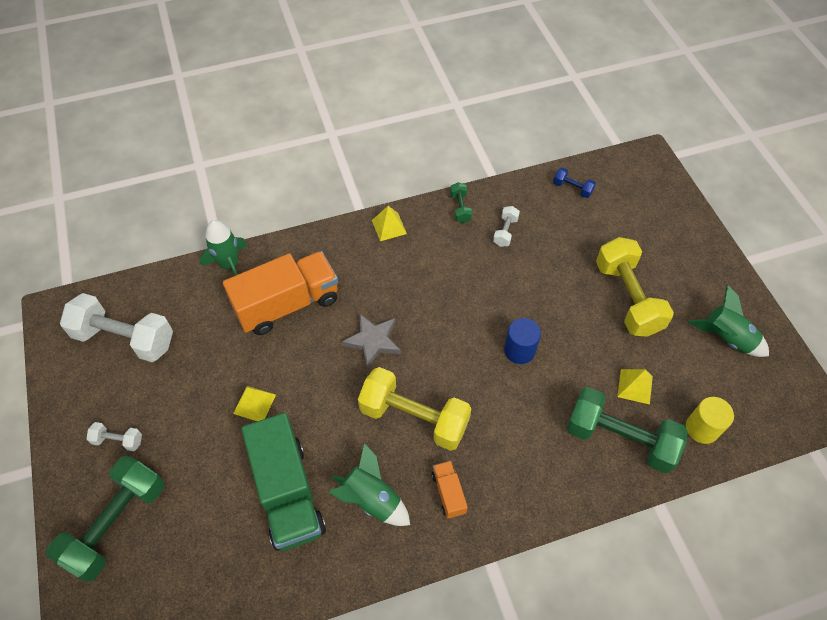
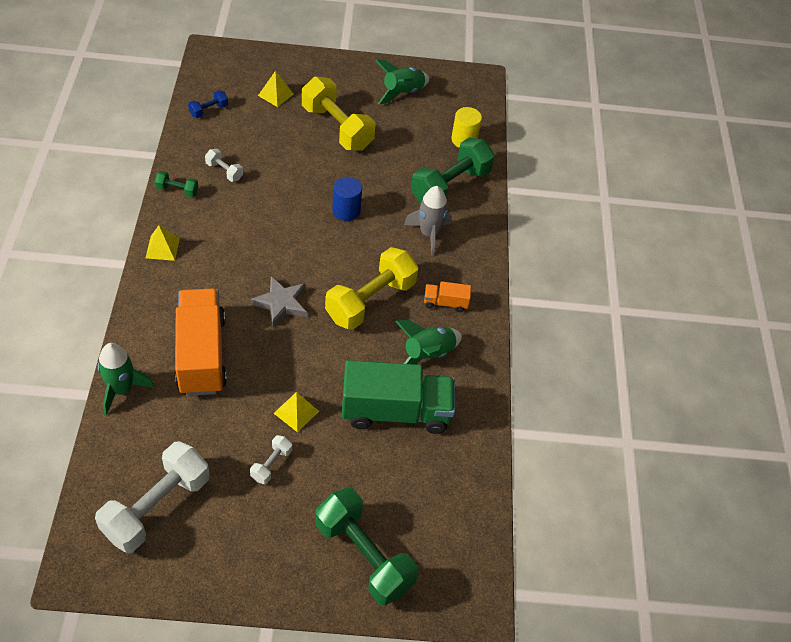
camera: 75 degrees left, 5 degrees down
white dumbbell [87,422,142,451] -> white dumbbell moved to [250,435,292,484]
yellow dumbbell [596,237,674,337] -> yellow dumbbell turned 45 degrees clockwise [302,77,375,151]
yellow pyramid [617,369,653,405] -> yellow pyramid moved to [258,71,293,107]
none -> grey rocket [404,186,452,255]

